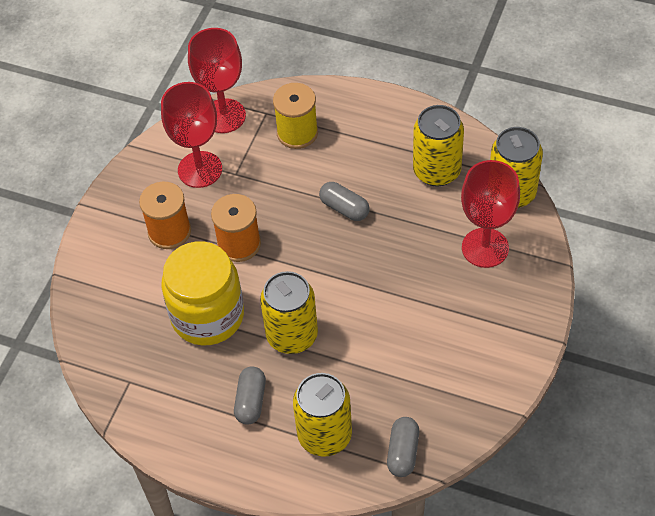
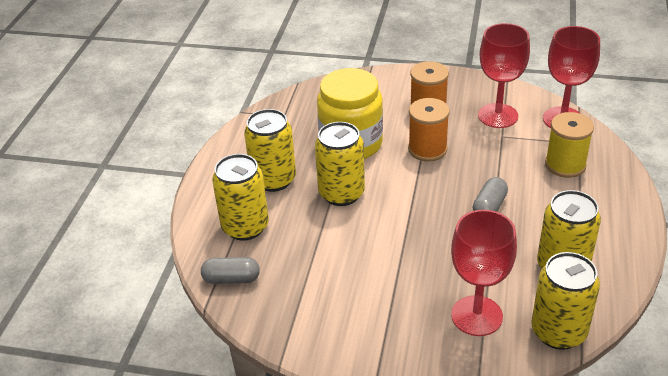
camera: 80 degrees right, 15 degrees down
grey capsule [234,367,266,424] -> yellow can [244,109,296,192]

